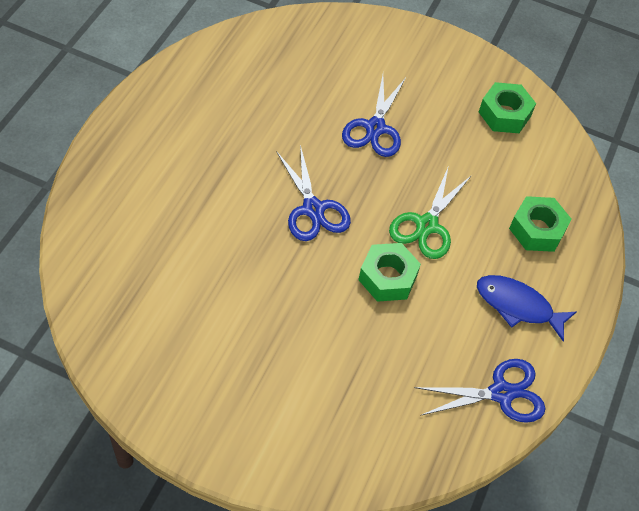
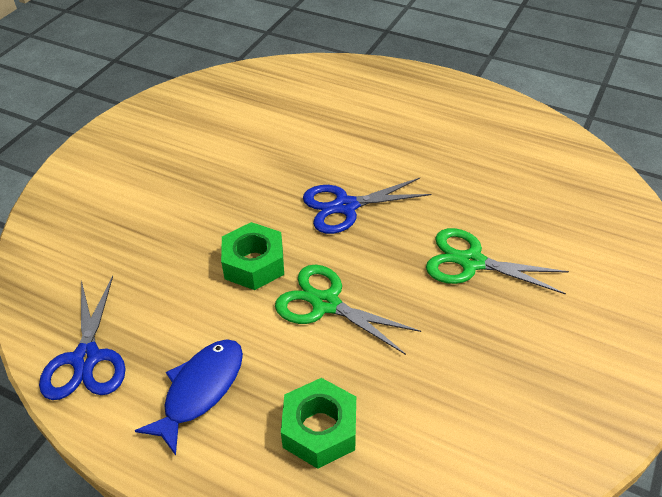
camera: 100 degrees right, 10 degrees down
blue scissors [342,75,406,157] -> green scissors [426,228,569,295]
green nut [479,82,536,133] -> none

